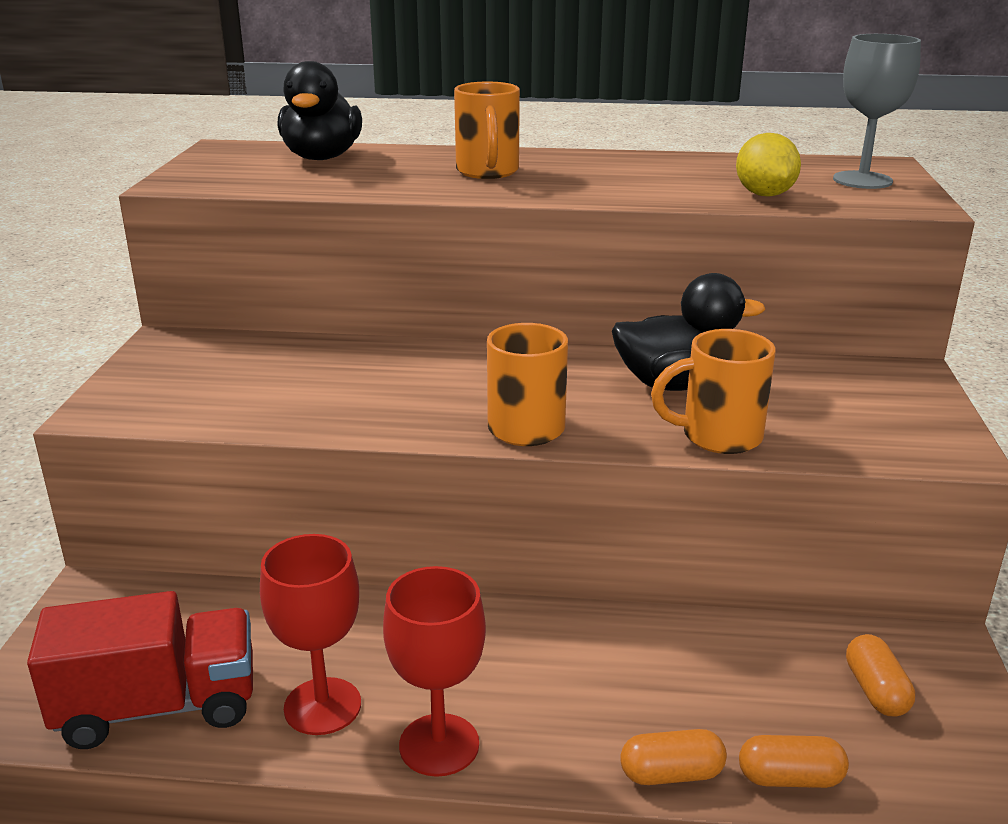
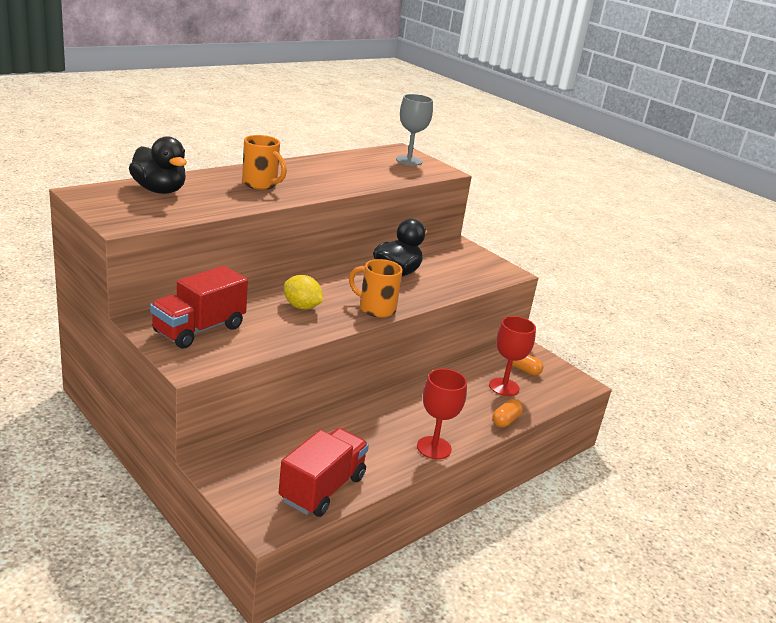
camera: 50 degrees left, 0 degrees up
red goblet [260,534,361,735] -> red goblet moved to [489,316,536,396]
orange mug [651,329,776,454] -> none
yellow lemon [736,133,801,197] -> yellow lemon moved to [284,275,323,309]
orange capsule [739,735,849,788] -> none
none -> red truck [150,266,248,349]

